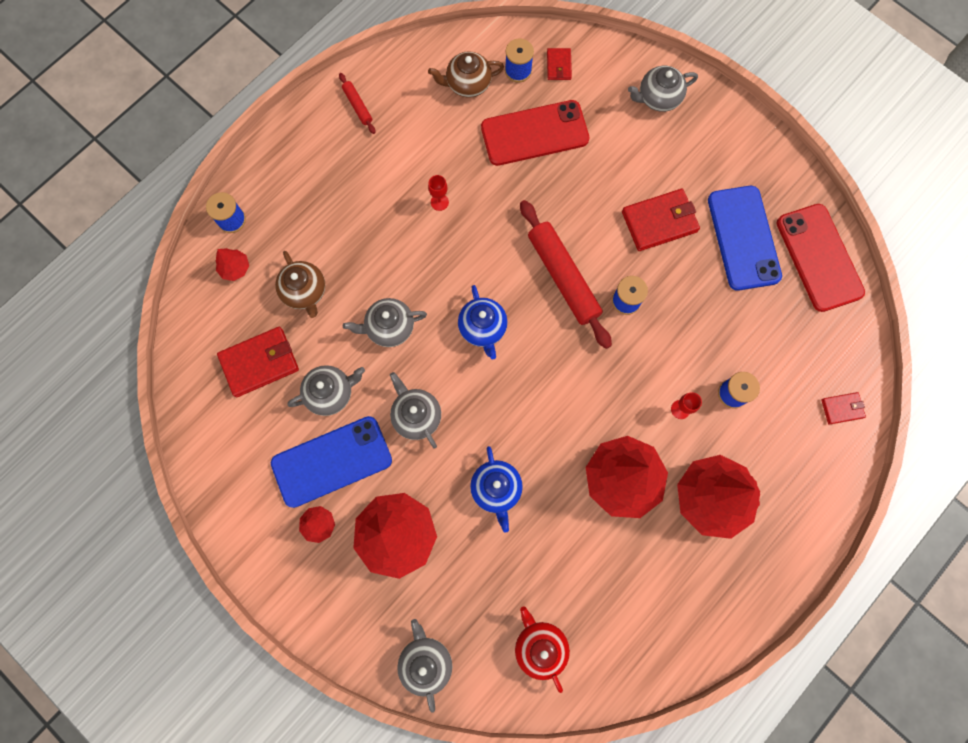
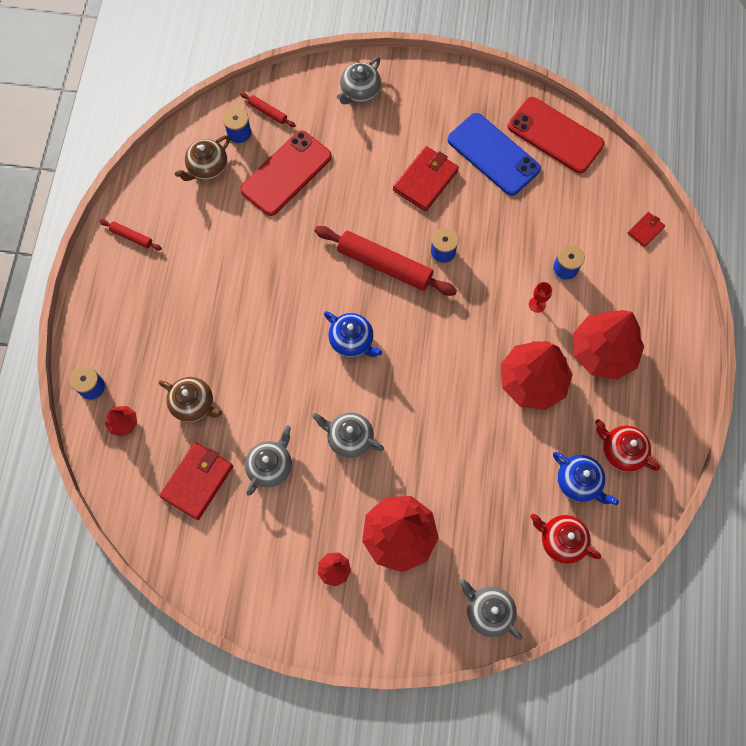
camera: 35 degrees left, 5 degrees down
blue phone [271,416,392,508] -> none
grey teapot [343,298,427,347] -> none
red goblet [428,175,449,211] -> none
blue teapot [470,446,523,533] -> blue teapot moved to [553,452,619,505]
red wallet [547,48,572,80] -> red rolling pin [240,92,296,127]
none -> red teapot [595,419,660,472]

